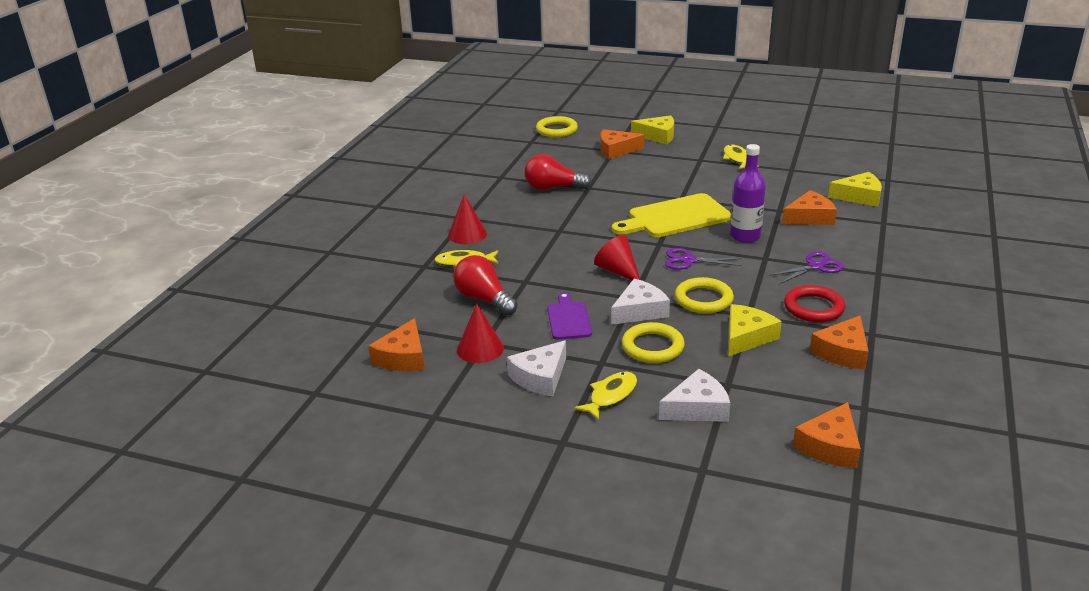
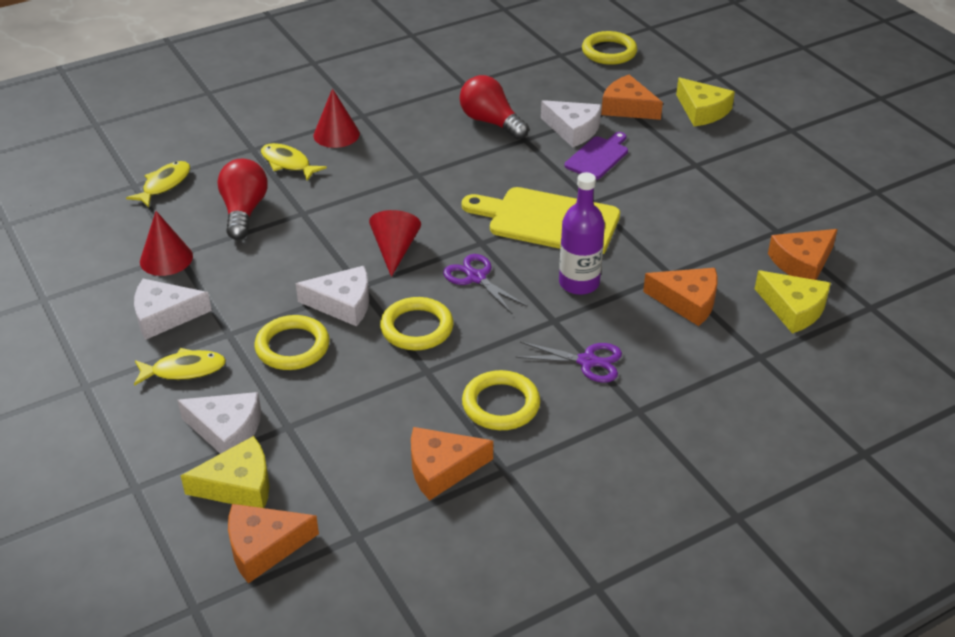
camera: 40 degrees right, 10 degrees up
orange cheese [368,318,424,371] -> orange cheese moved to [768,229,838,280]
purple cutting board [547,292,592,340] -> purple cutting board moved to [564,132,628,180]
yellow fish [723,145,759,169] -> yellow fish moved to [126,161,190,207]
yellow cheese [728,304,782,357] -> yellow cheese moved to [181,436,269,508]
red ring [784,285,845,322] -> yellow ring [462,370,540,430]
none -> white cheese [541,100,602,147]

